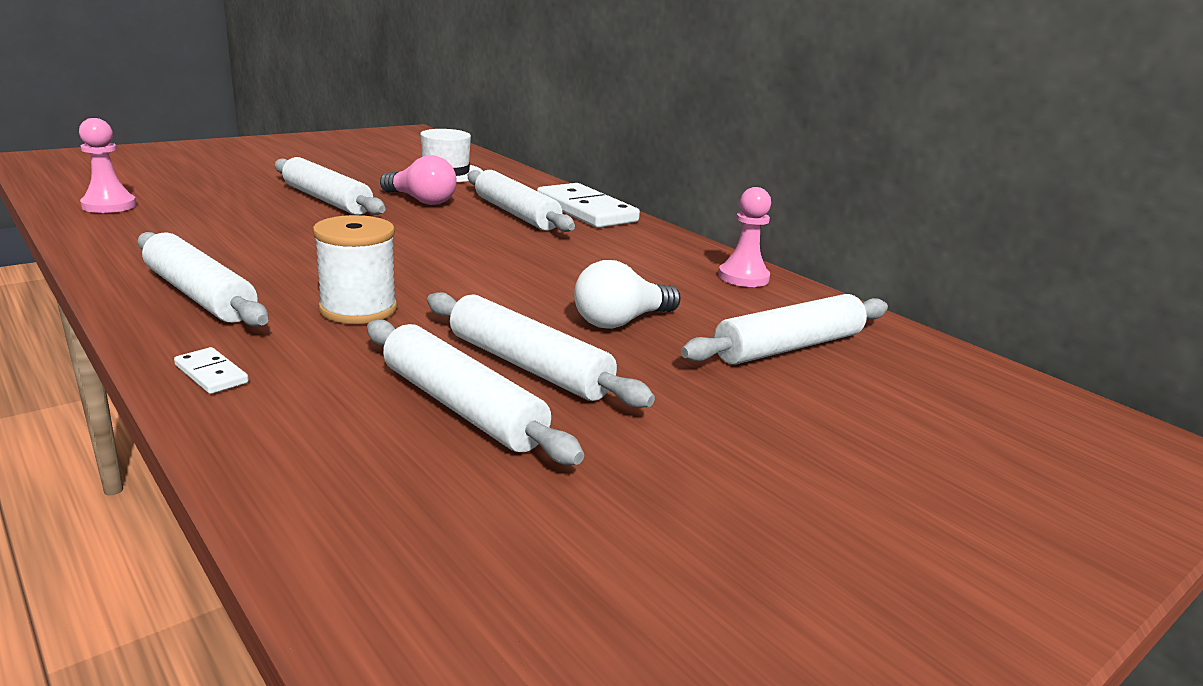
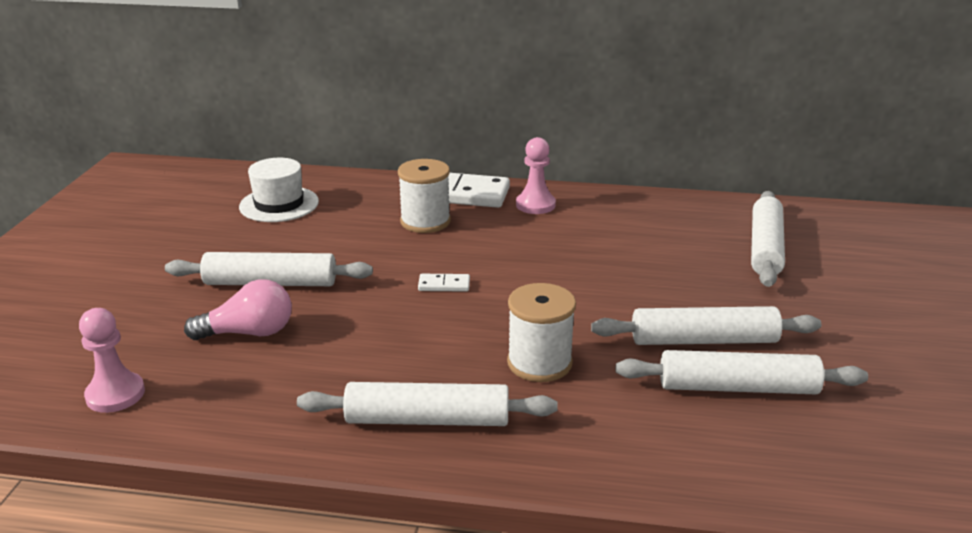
camera: 40 degrees left, 5 degrees up
white domino [174,347,249,394] -> white domino moved to [418,274,470,292]
pink light bulb [380,155,457,205] -> pink light bulb moved to [184,279,292,340]
white rolling pin [468,170,575,232] -> white spool [398,159,451,233]
white light bulb [574,260,681,329] -> none
pink pawn [718,187,771,287] -> pink pawn moved to [516,137,556,214]

